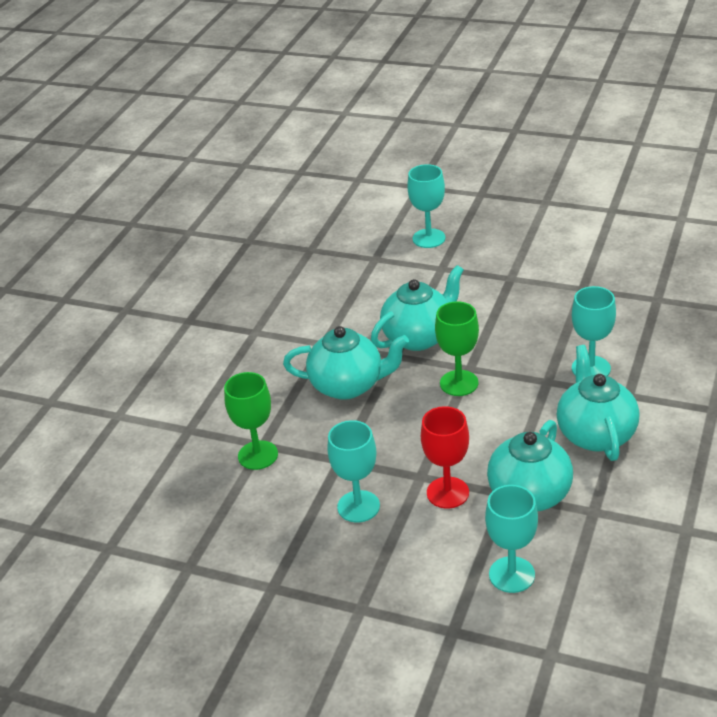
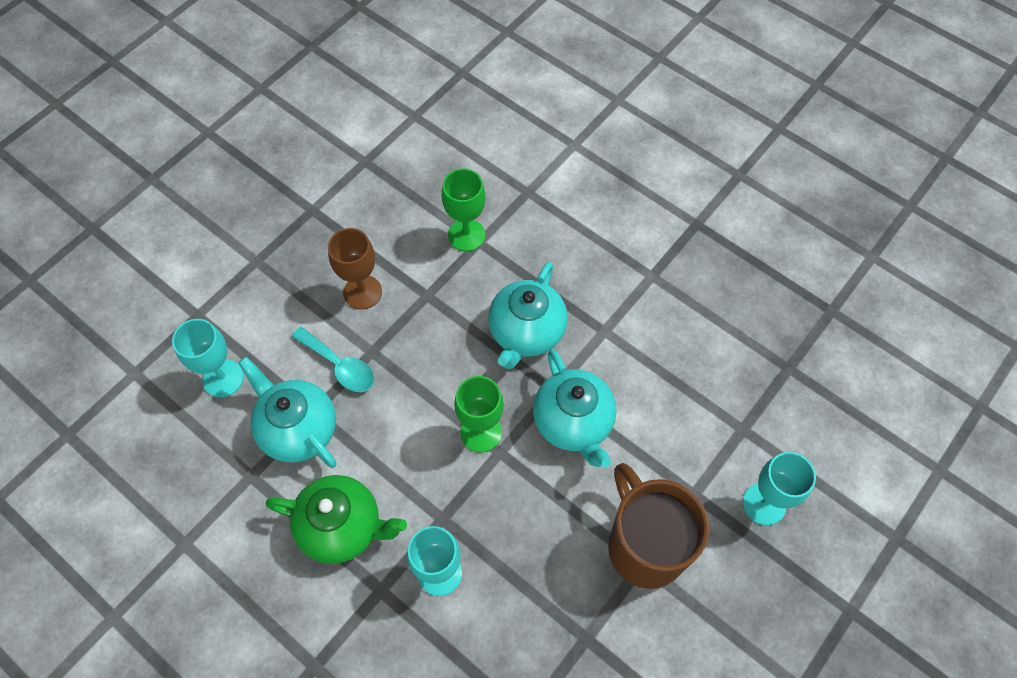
camera: 105 degrees right, 25 degrees up
turquoise goblet [327,420,380,523] -> brown goblet [328,228,382,310]
red goblet [421,406,469,509] -> turquoise spoon [291,326,374,392]
turquoise teapot [557,345,639,461] -> green teapot [266,475,407,564]
none -> brown mug [608,463,709,589]

